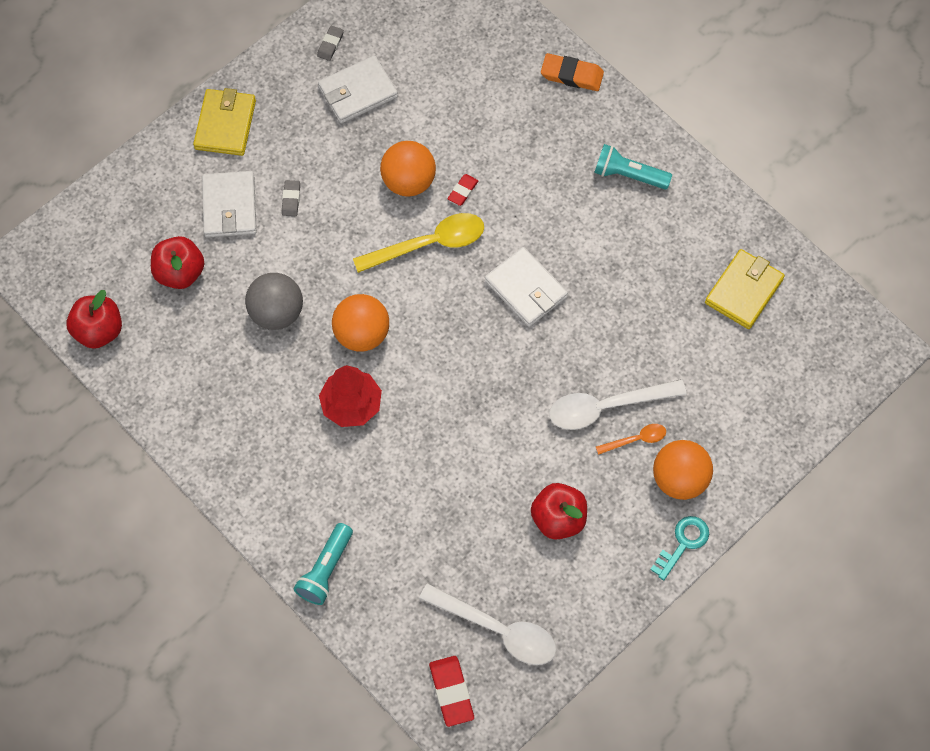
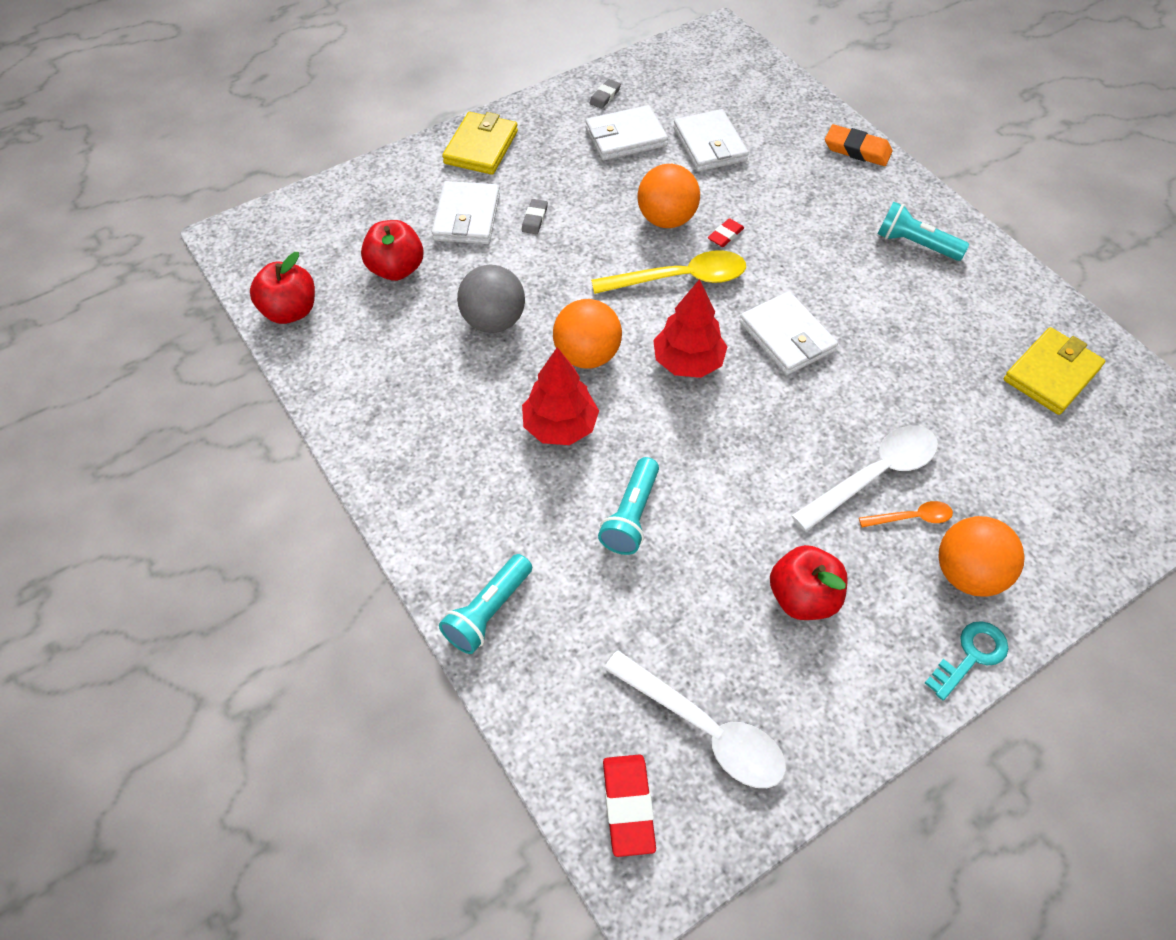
camera: 10 degrees right, 10 degrees down
white spoon [549,379,687,430] -> white spoon turned 150 degrees clockwise [791,425,938,531]
none -> turquoise flashlight [598,457,659,555]
none -> red tree [653,279,727,378]
none -> white wallet [673,109,749,171]

